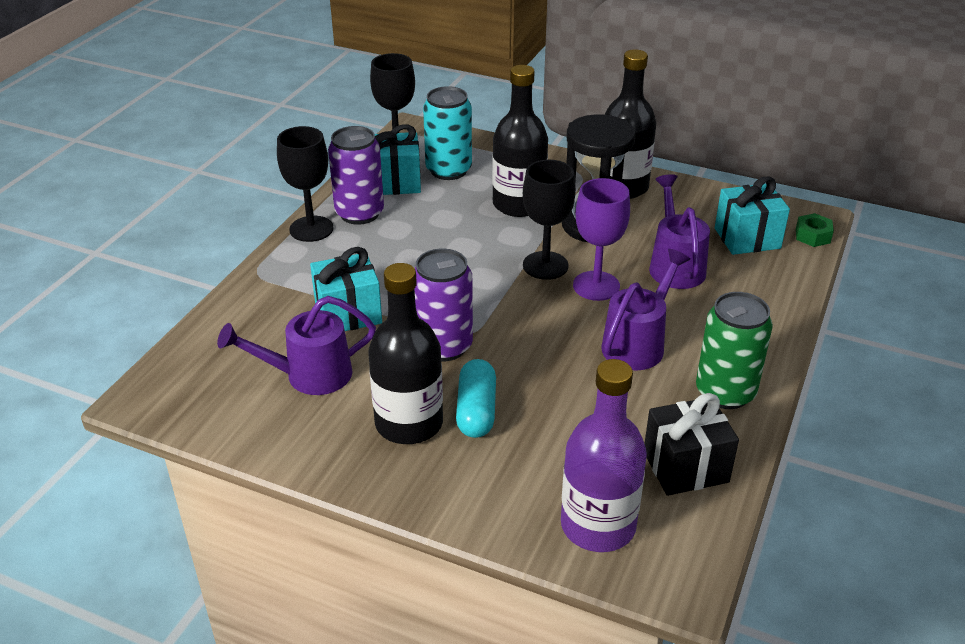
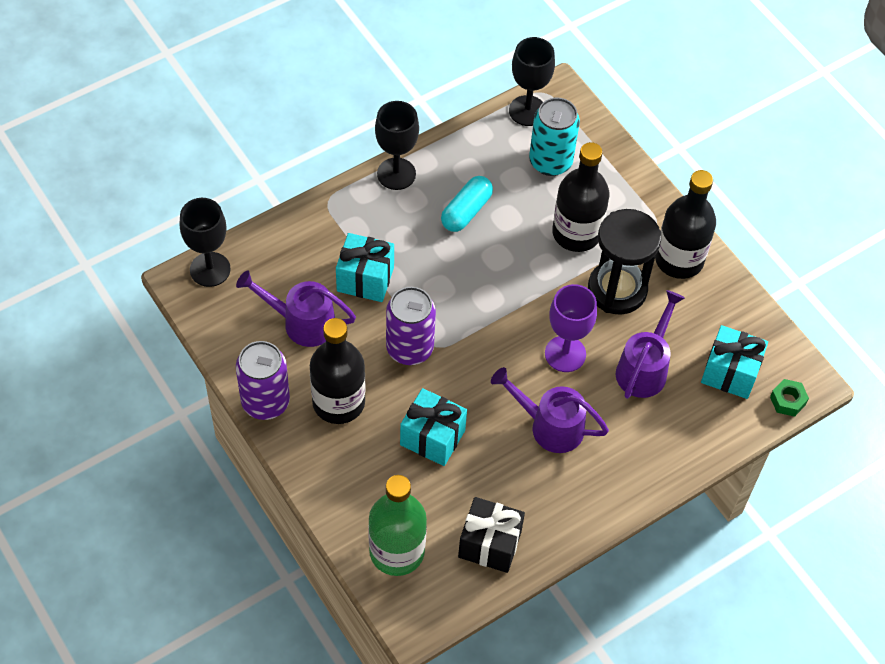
camera: 30 degrees right, 20 degrees up
purple can [328,126,384,225] -> purple can moved to [236,341,290,420]
turquoise gift [375,124,421,195] -> turquoise gift moved to [400,388,467,466]
turquoise capsule [456,359,496,438] -> turquoise capsule moved to [441,176,493,232]
black goblet [523,160,576,280] -> black goblet moved to [180,198,231,287]
purple bottle [561,359,647,552] -> green bottle [368,475,427,576]
purple watering can [602,249,690,370] -> purple watering can turned 135 degrees counterclockwise [491,367,609,453]
green can [696,292,773,409] -> none

